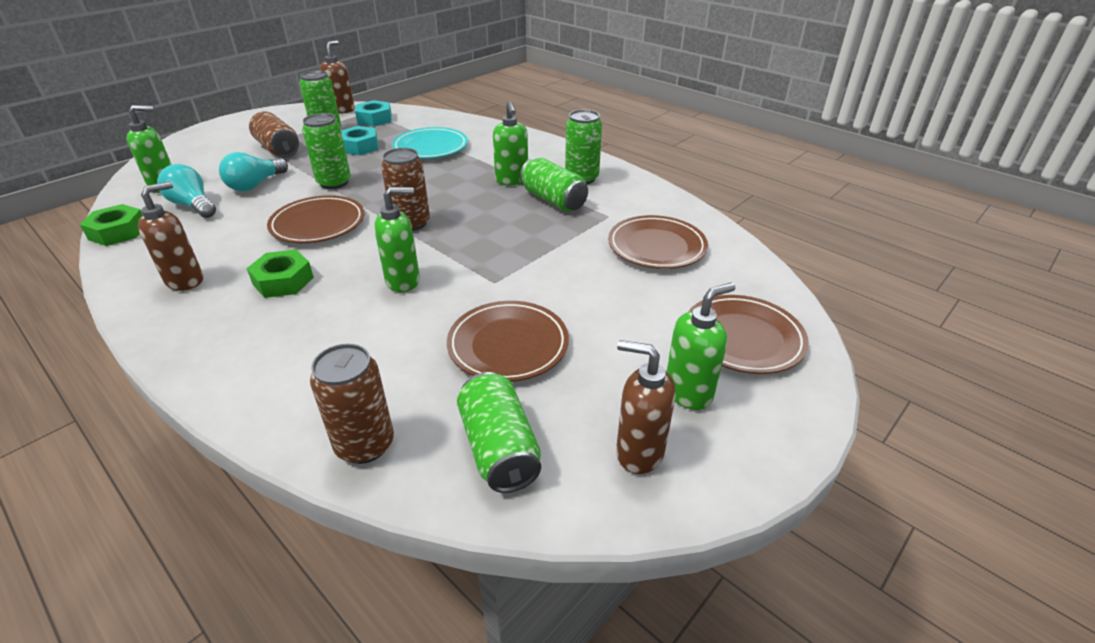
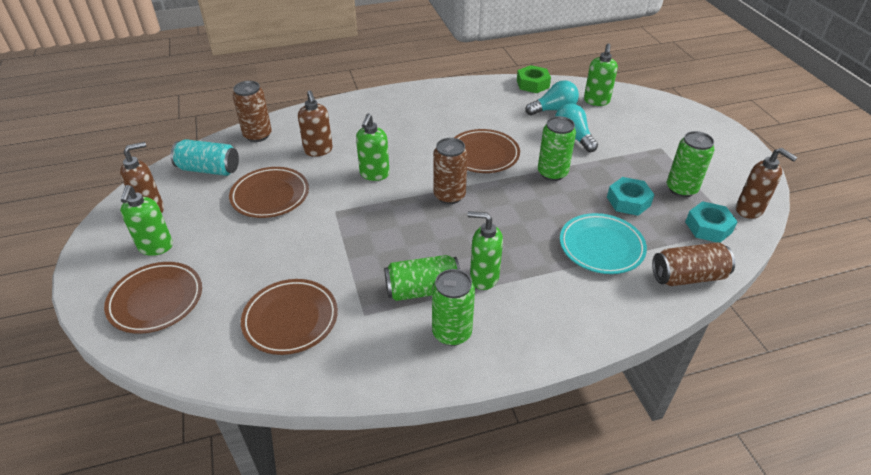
camera: 120 degrees right, 5 degrees up
brown soap dispenser [138,181,203,291] -> brown soap dispenser moved to [298,90,333,157]
green nut [247,250,314,298] -> none
brown can [249,111,299,157] -> brown can moved to [652,242,735,286]
green can [457,372,541,493] -> turquoise can [171,139,239,176]

